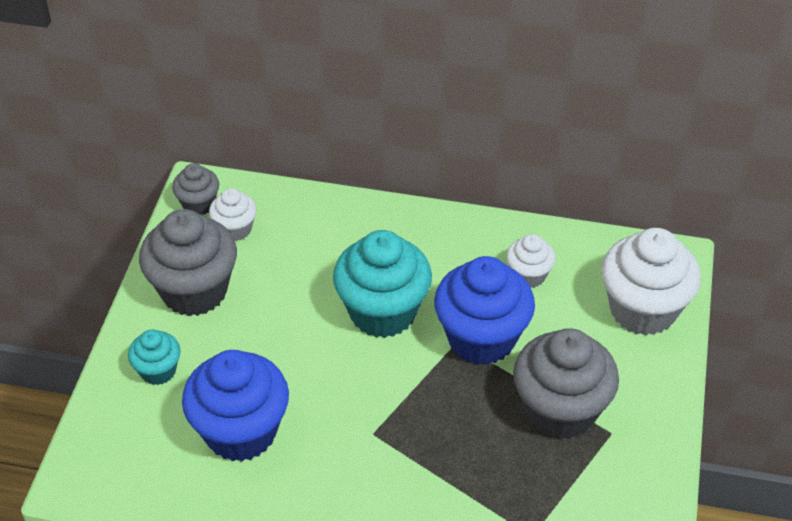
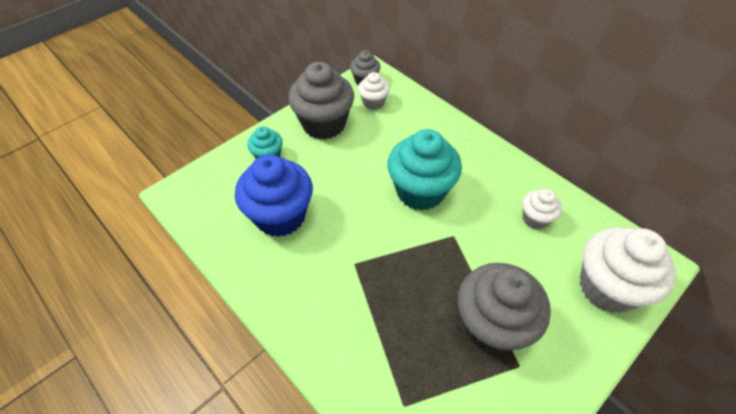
camera: 35 degrees right, 5 degrees up
blue cupcake [434,256,535,365] -> none

